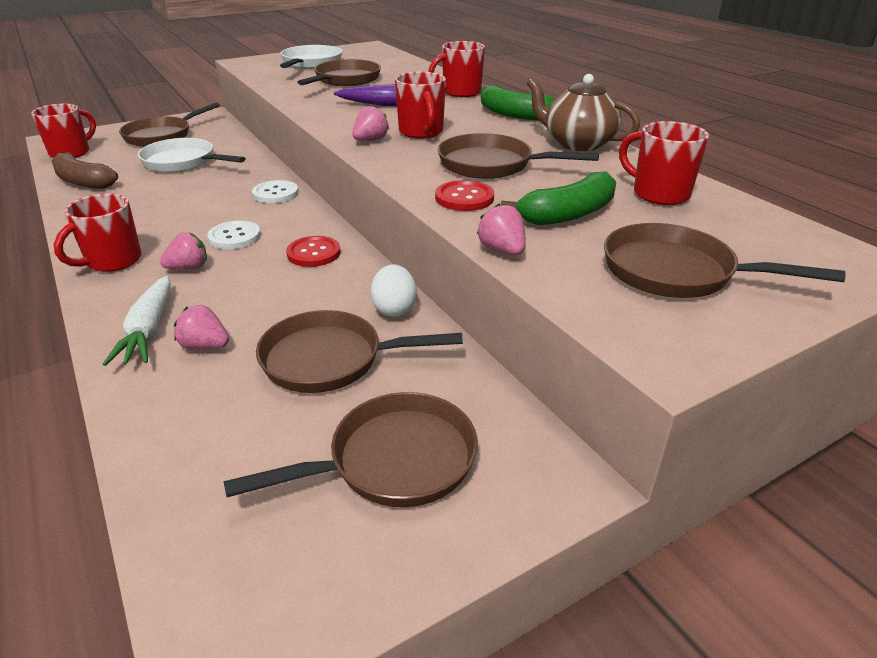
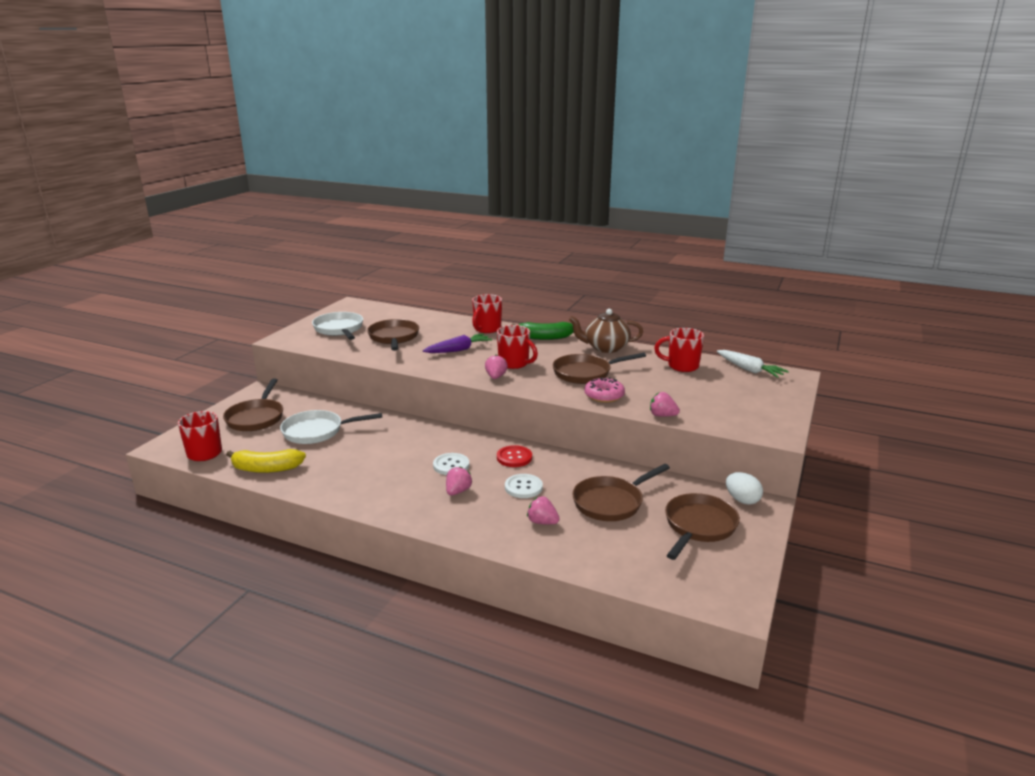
camera: 35 degrees left, 10 degrees down
brown banana [52,152,118,189] -> yellow banana [226,449,306,473]
red mug [54,194,142,272] -> none
white carrot [103,276,171,366] -> white carrot moved to [717,350,789,378]
pink strawberry [174,305,229,350] -> pink strawberry turned 45 degrees clockwise [527,496,560,524]
white button [252,180,298,203] -> white button moved to [505,474,543,498]
white egg [371,264,417,317] -> white egg moved to [726,472,763,505]
red button [435,180,494,211] -> pink donut [584,377,625,403]
green banana [501,171,616,225] -> none
brown pan [604,223,846,298] -> none

